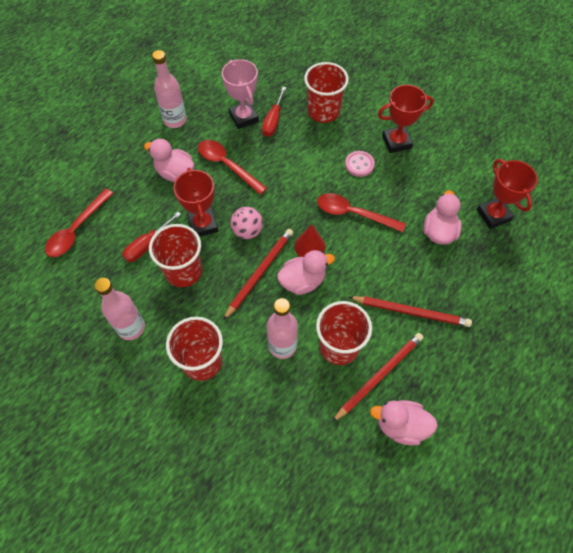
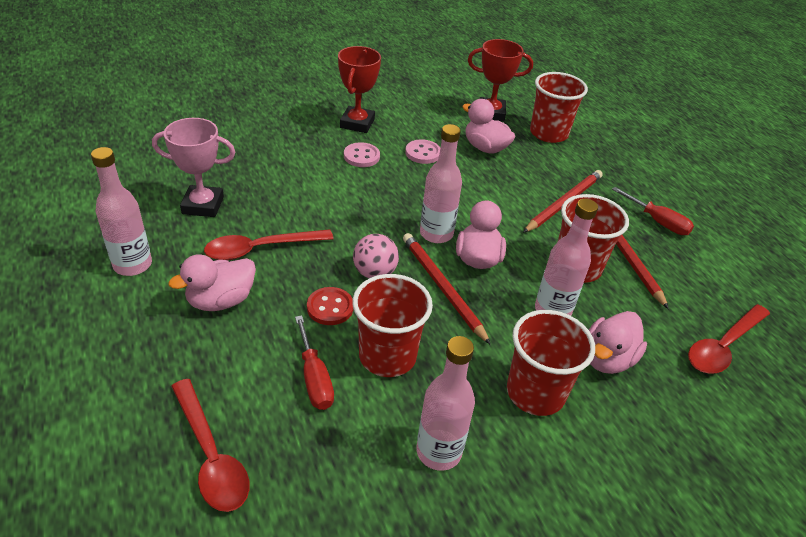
camera: 65 degrees left, 20 degrees down
red trophy [173,168,218,237] -> red button [307,287,353,325]
red screwdriver [262,87,287,137] -> red screwdriver moved to [612,187,694,235]
red cone [295,224,326,257] -> pink bottle [420,124,462,243]
red cup [304,62,349,123] -> red cup moved to [530,72,588,143]
red spoon [317,193,406,232] -> red spoon moved to [688,304,770,374]
pink duck [370,400,438,446] -> pink duck moved to [589,311,647,374]
none -> pink button [405,139,440,164]

